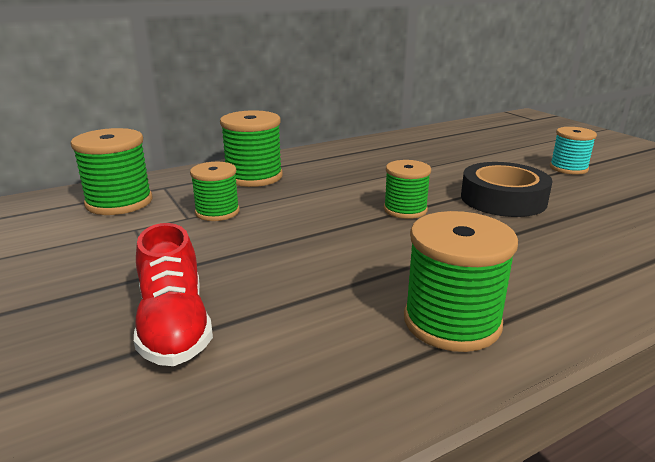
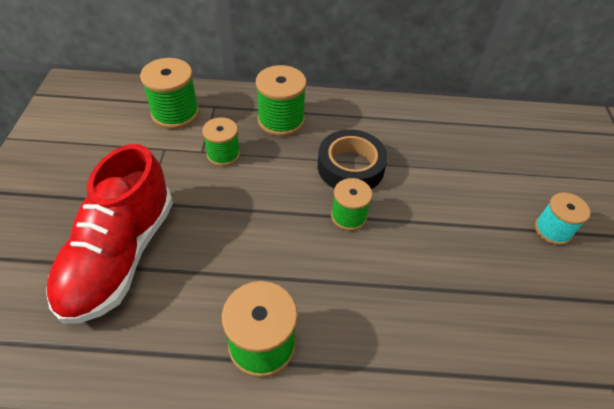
camera: 30 degrees right, 25 degrees up
red shoe [134,223,213,366] -> red shoe [46,144,173,324], size x1.67
black tape [461,162,553,217] -> black tape moved to [318,130,388,189]

